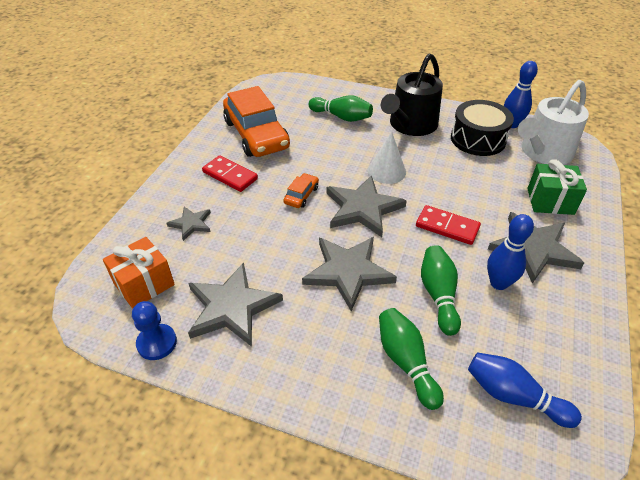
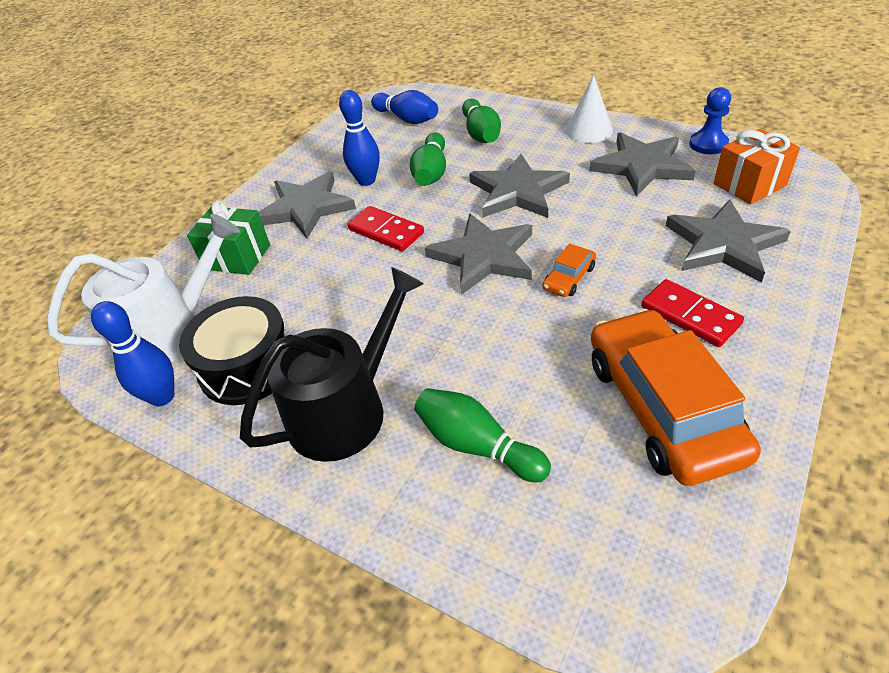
camera: 165 degrees left, 0 degrees up
grey star [167,207,211,241] -> grey star [666,199,791,283], size x1.88
white cone [368,132,406,184] -> white cone moved to [566,75,613,143]

